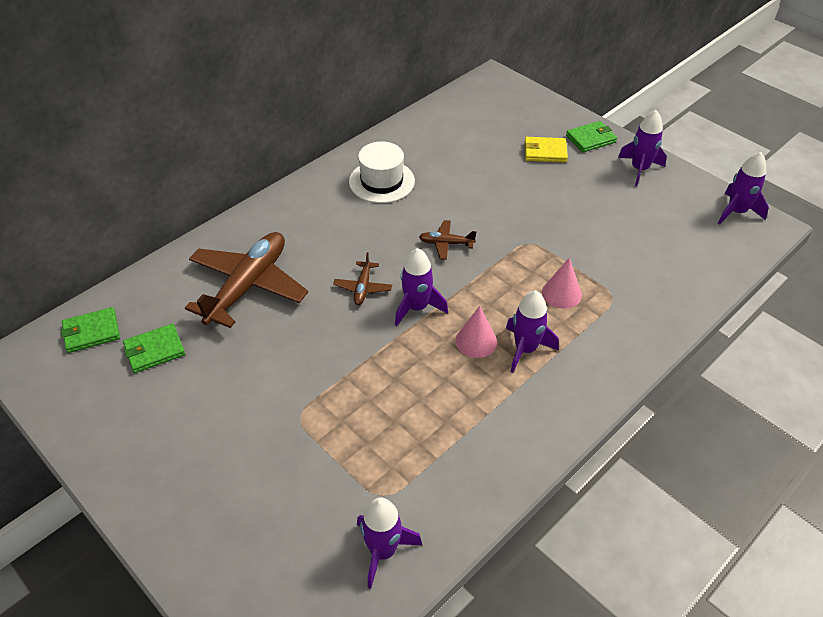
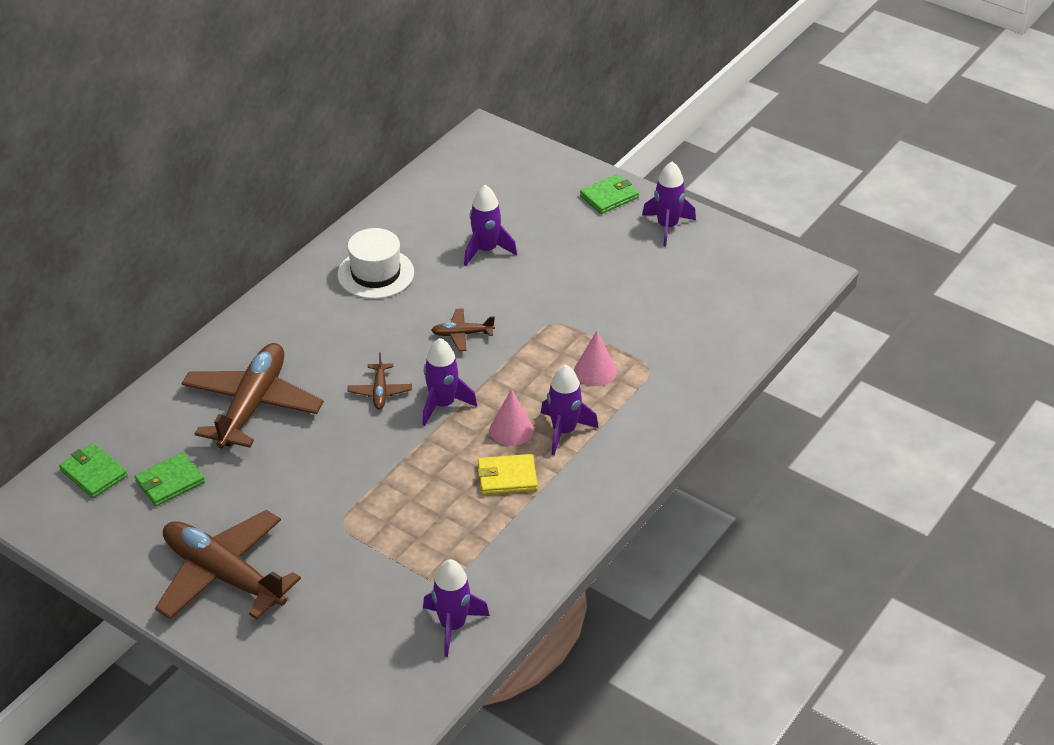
camera: 10 degrees left, 5 degrees down
green wallet [61,307,120,353] -> green wallet turned 75 degrees clockwise [59,443,128,498]
yellow wallet [524,137,568,163] -> yellow wallet moved to [478,454,538,495]
purple rocket [718,152,769,225] -> purple rocket moved to [464,185,517,266]
none -> brown plane [155,510,301,619]

